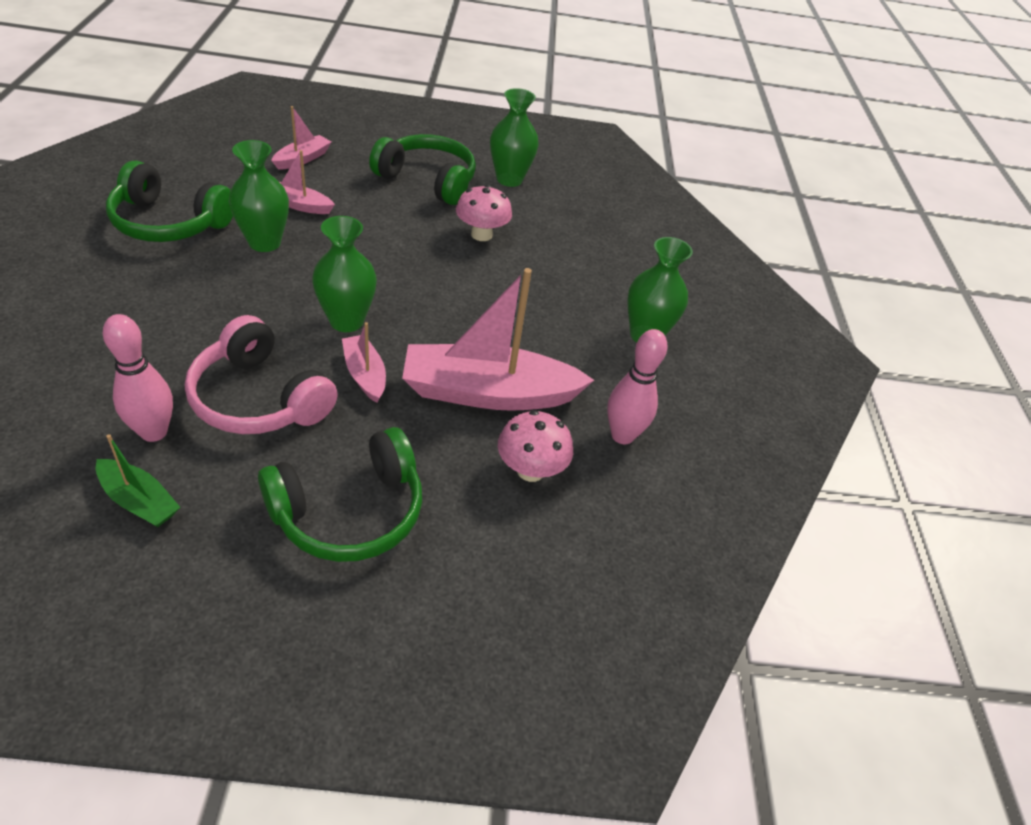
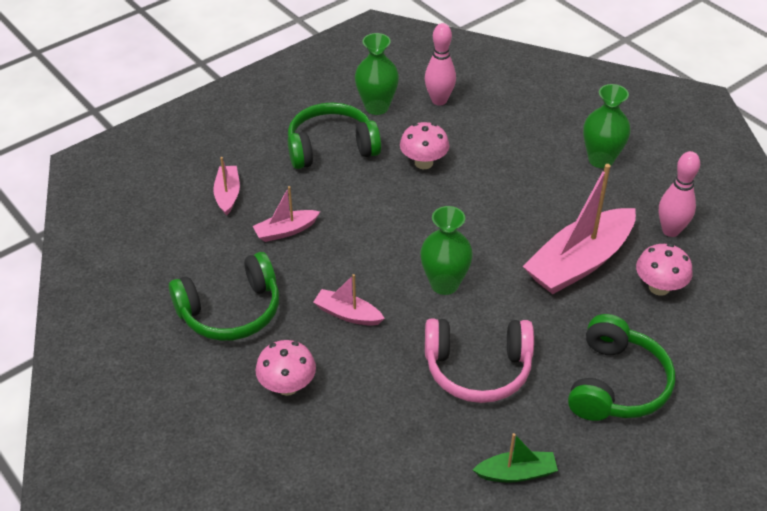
camera: 35 degrees left, 0 degrees up
pink bowling pin [103,314,173,442] -> pink bowling pin moved to [425,23,456,106]
green vase [229,140,289,252] -> none
pink boat [342,322,386,403] -> pink boat moved to [313,274,385,326]
none -> pink mushroom [256,340,316,396]

